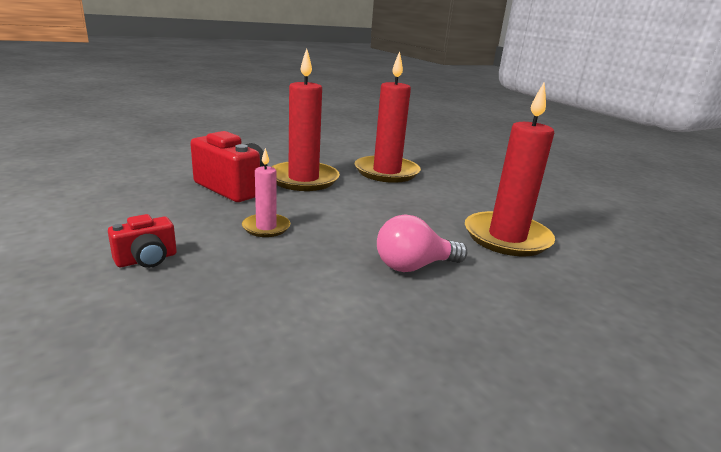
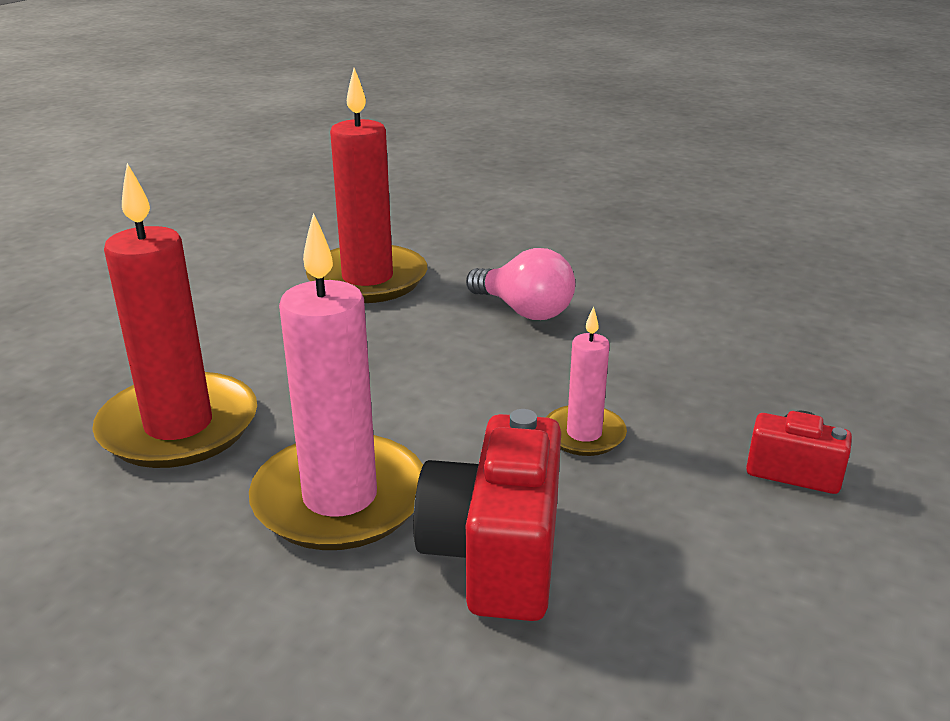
camera: 120 degrees left, 5 degrees up
red candle [271,49,340,191] -> pink candle [249,213,423,550]

